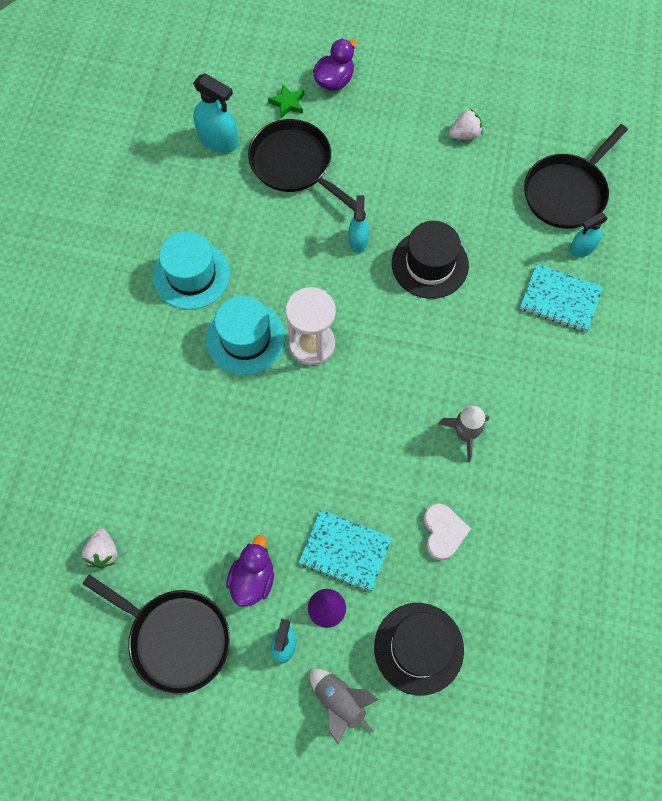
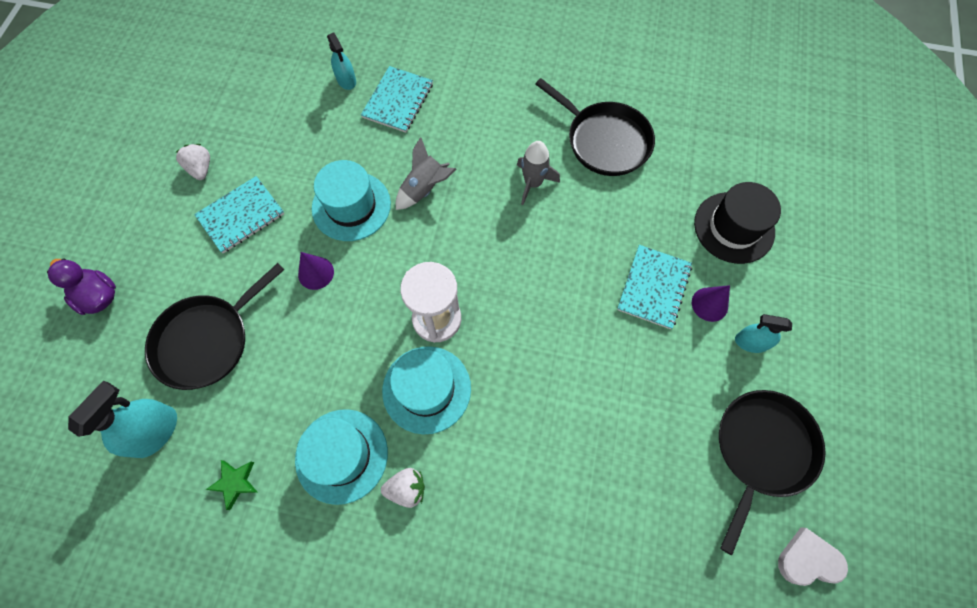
camera: 90 degrees left, 0 degrees up
white strawberry [82,528,117,568] -> white strawberry moved to [381,468,425,508]
purple duck [226,535,274,607] -> none
green star [268,84,304,118] -> green star moved to [206,460,258,510]
grey rocket [310,668,379,745] -> grey rocket moved to [396,137,456,210]
turquoise spray bottle [349,195,369,253] -> purple cone [298,252,334,290]
black hat [392,221,469,299] -> turquoise hat [312,160,391,241]
white heart [424,503,471,560] -> white heart moved to [778,528,848,586]
black pan [524,124,628,229] -> black pan moved to [536,78,655,176]
none -> turquoise notebook [194,176,284,253]

